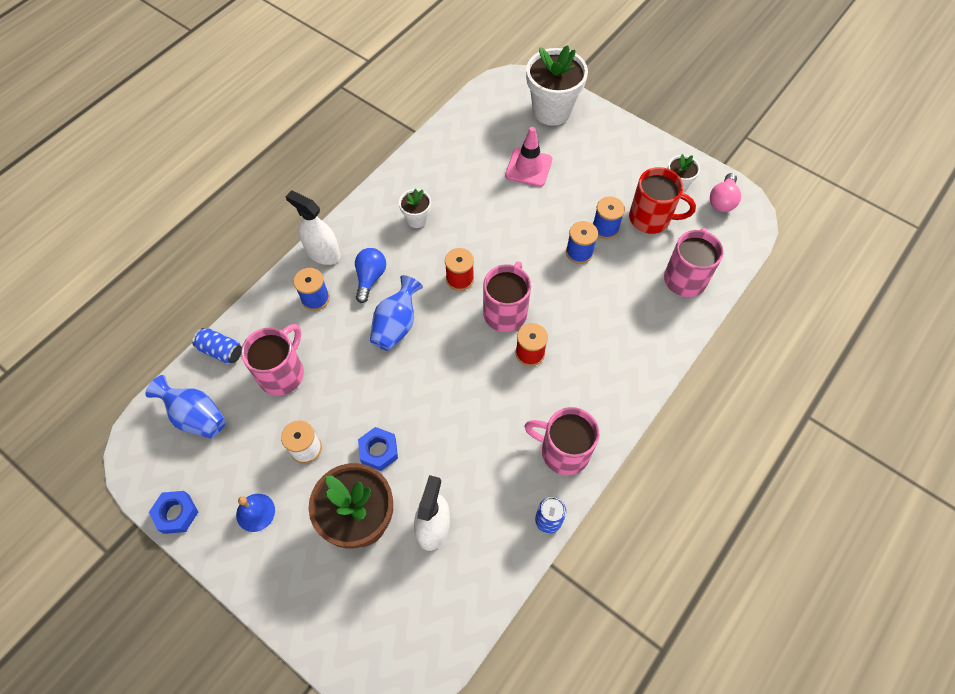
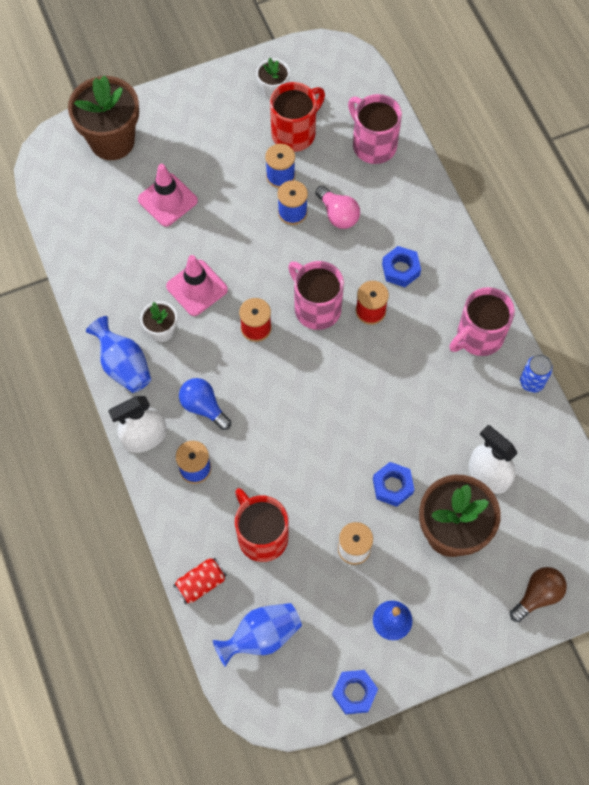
camera: 60 degrees left, 5 degrees up
blue can [192,328,242,364] -> red can [173,558,227,604]
pink mug [241,324,304,396] -> red mug [235,488,288,562]
blue vase [370,275,423,351] -> blue vase moved to [86,316,151,393]
white flower pot [526,45,588,126] -> brown flower pot [68,75,139,160]
pink light bulb [710,173,741,212] -> pink light bulb moved to [315,186,360,229]
none -> pink traffic cone [166,255,228,316]
none -> blue nut [382,246,421,287]
none -> brown light bulb [510,567,567,622]

